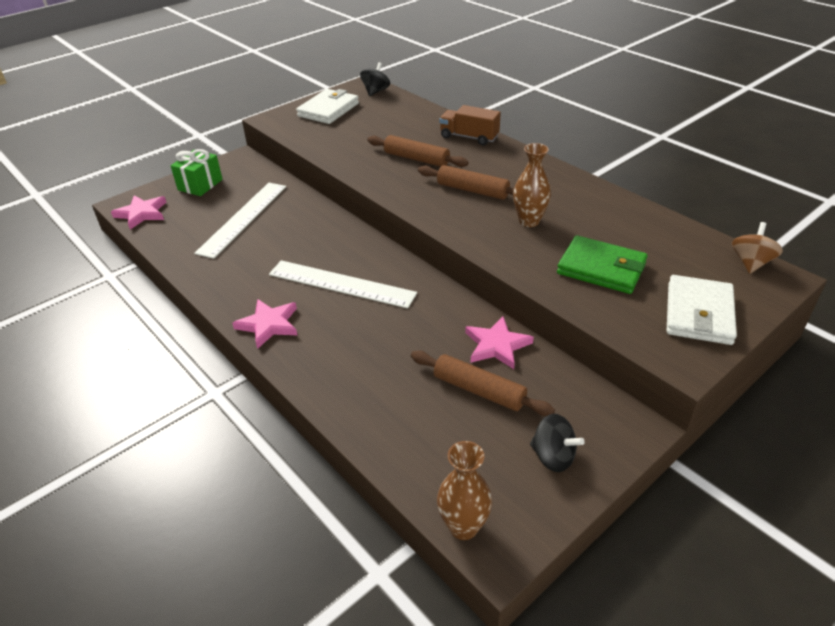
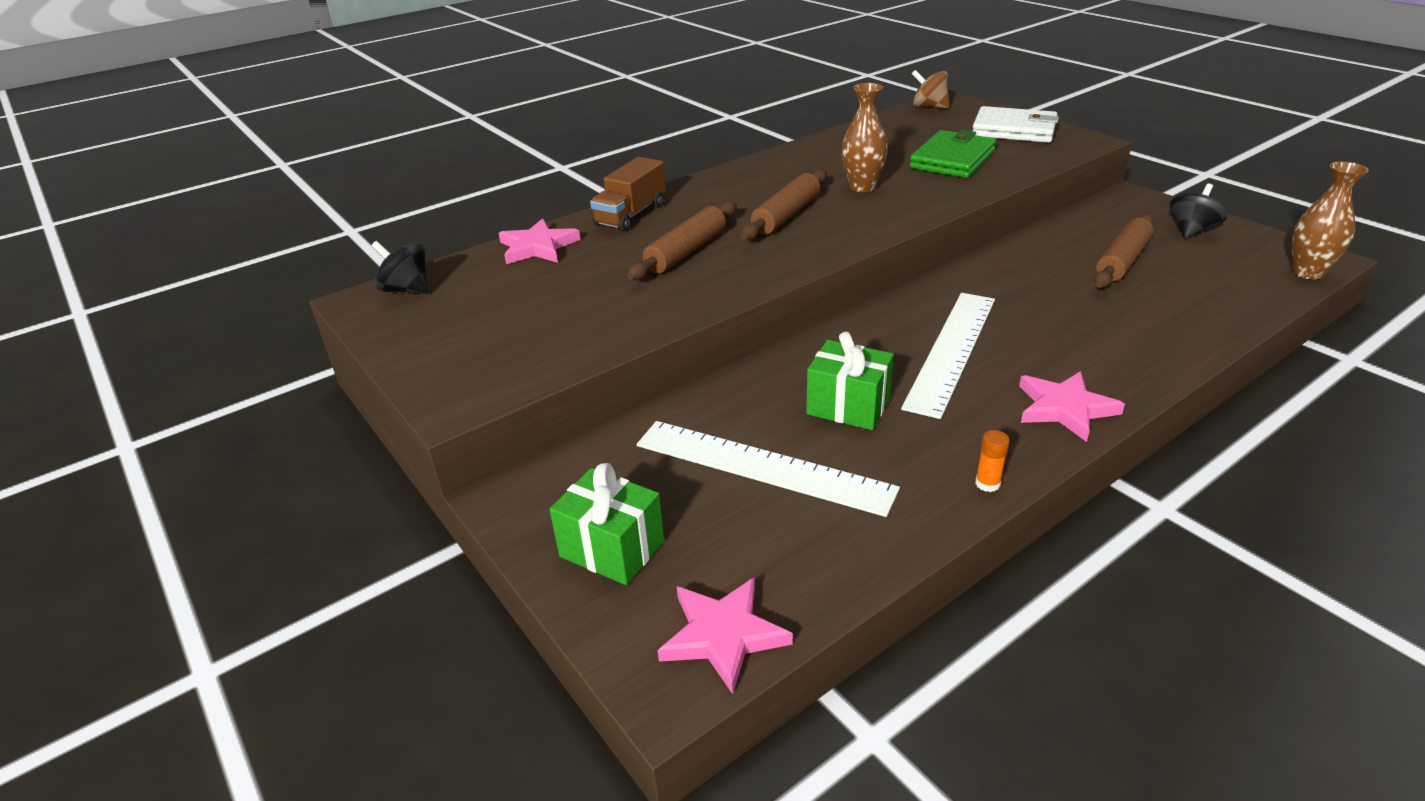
camera: 85 degrees left, 5 degrees down
white wallet [296,89,359,124] -> none
pink star [465,316,534,369] -> pink star moved to [499,218,581,264]
none -> green gift [806,332,894,430]
none -> orange glue stick [975,430,1010,492]

